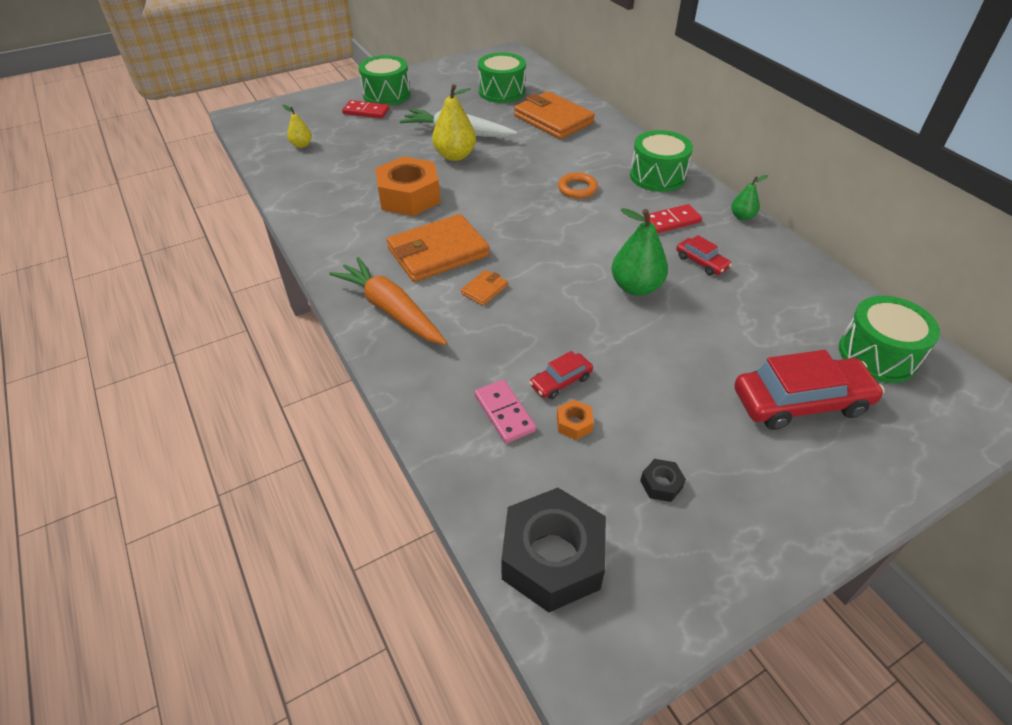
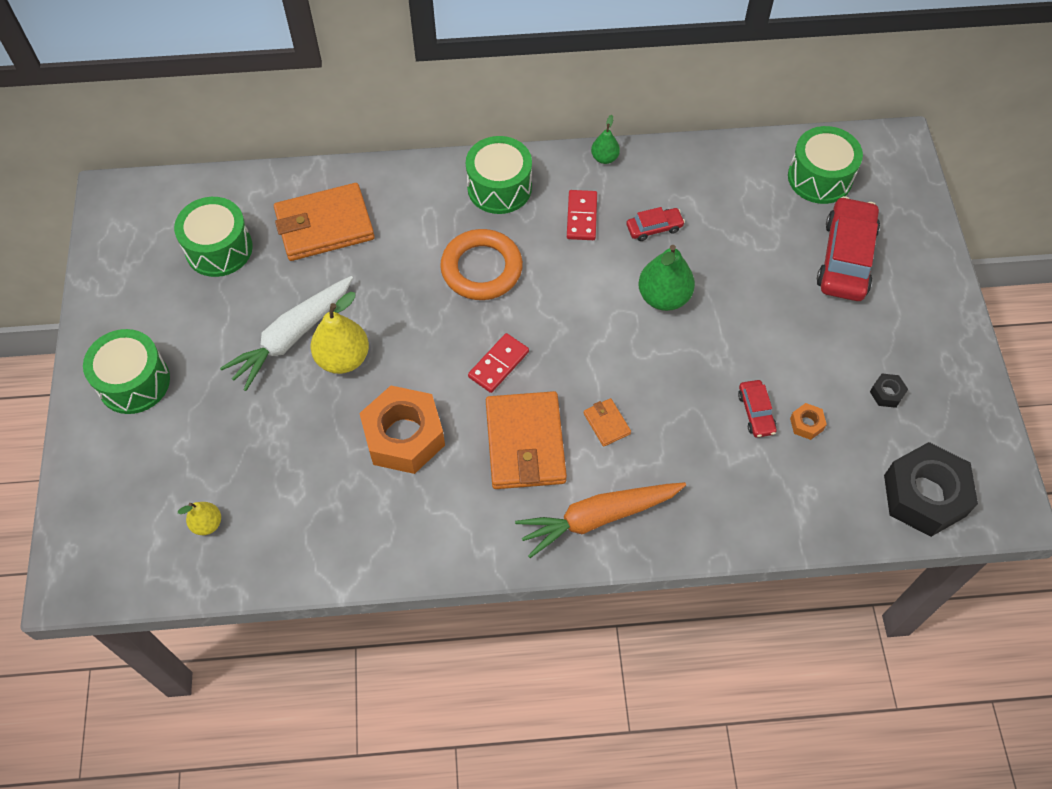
camera: 65 degrees left, 15 degrees up
red domino [342,100,390,119] -> red domino moved to [468,333,529,393]
pink domino [474,379,536,443] -> none
orange ring [558,173,598,199] -> orange ring [440,229,523,300], size x1.74

